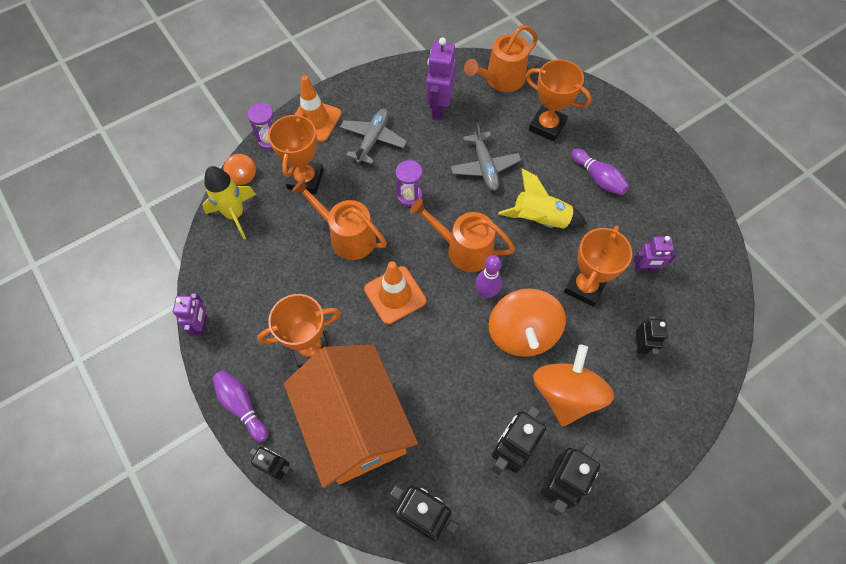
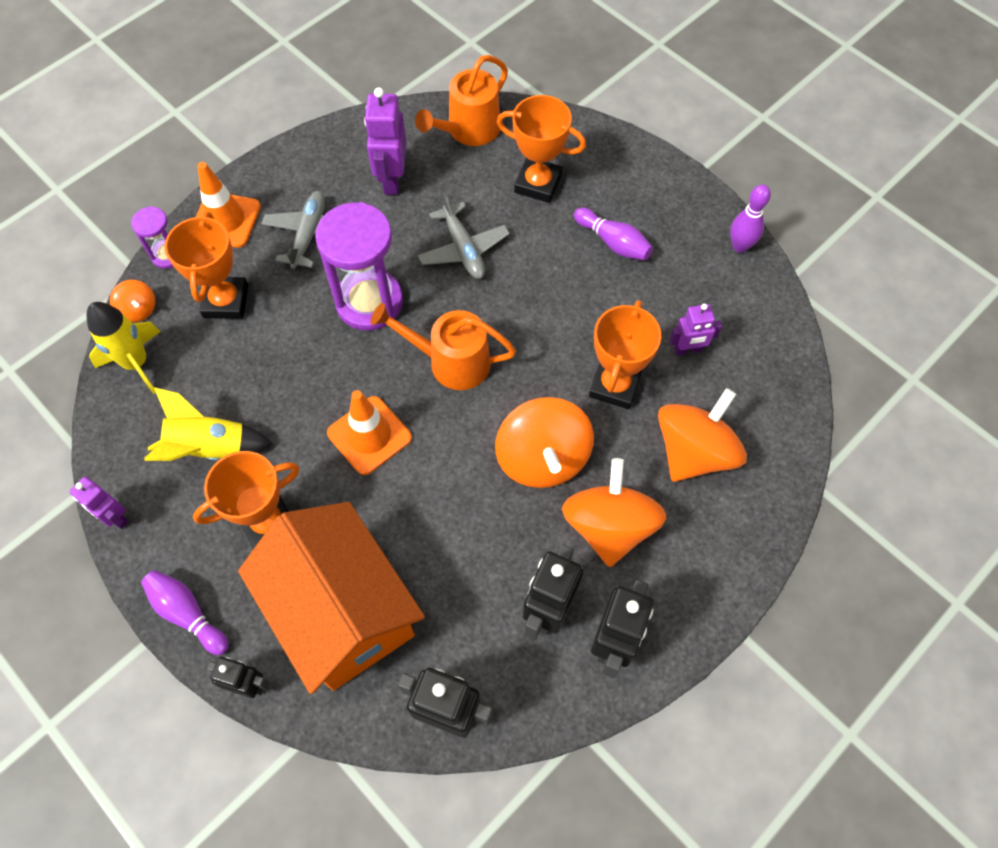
camera: 10 degrees left, 0 degrees up
purple robot [173,293,207,336] -> purple robot turned 135 degrees clockwise [69,477,129,529]
orange watering can [292,178,387,260] -> none
purple hourglass [396,160,422,206] -> purple hourglass [315,202,403,331], size x1.99
purple bowling pin [475,255,502,299] -> purple bowling pin moved to [730,184,771,253]
yellow rocket [498,169,587,229] -> yellow rocket moved to [144,387,273,461]
black robot [635,316,668,360] -> orange spinning top [658,388,747,482]

